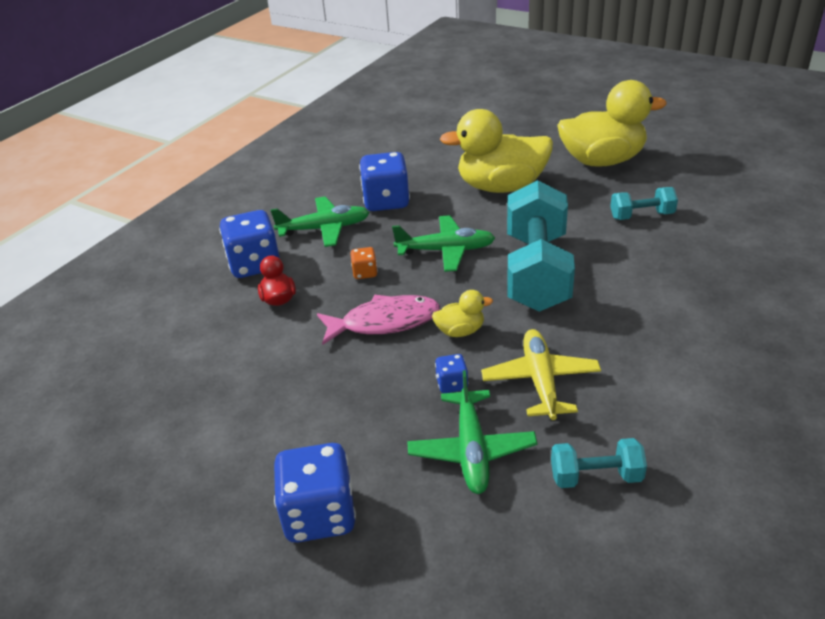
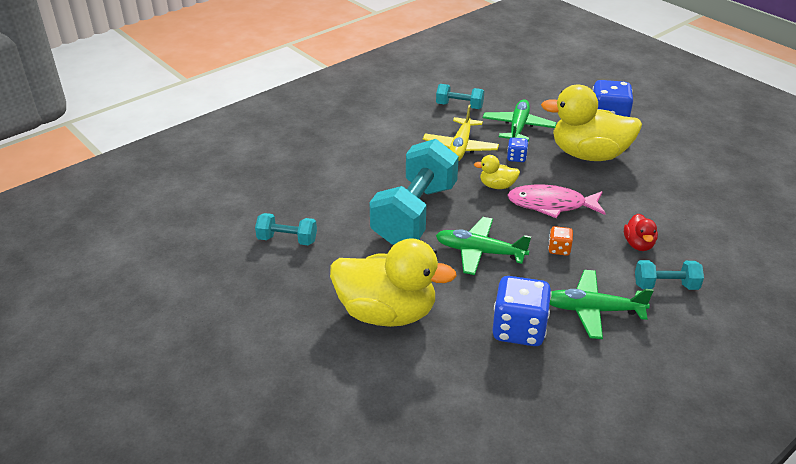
camera: 165 degrees left, 0 degrees up
blue dice [219,210,280,278] -> turquoise dumbbell [635,260,704,290]
yellow duck [557,80,667,167] -> yellow duck moved to [541,85,642,161]

